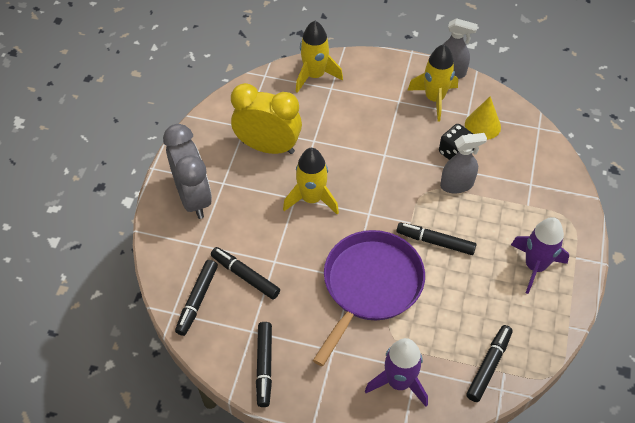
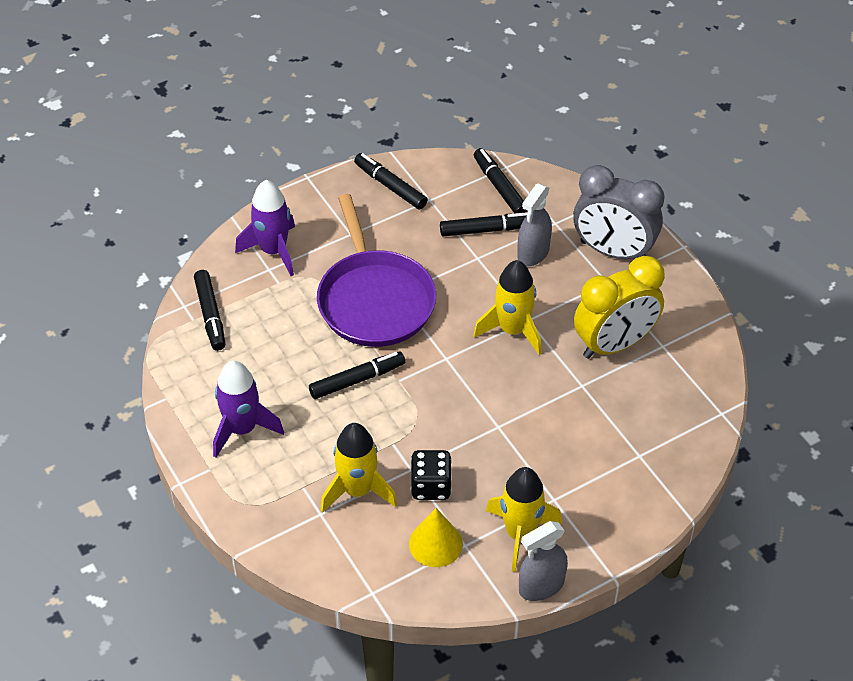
camera: 135 degrees right, 5 degrees down
yellow rocket [296,21,343,93] -> yellow rocket moved to [320,423,397,513]
grey spray bottle [440,133,487,193] -> grey spray bottle moved to [517,183,552,266]

